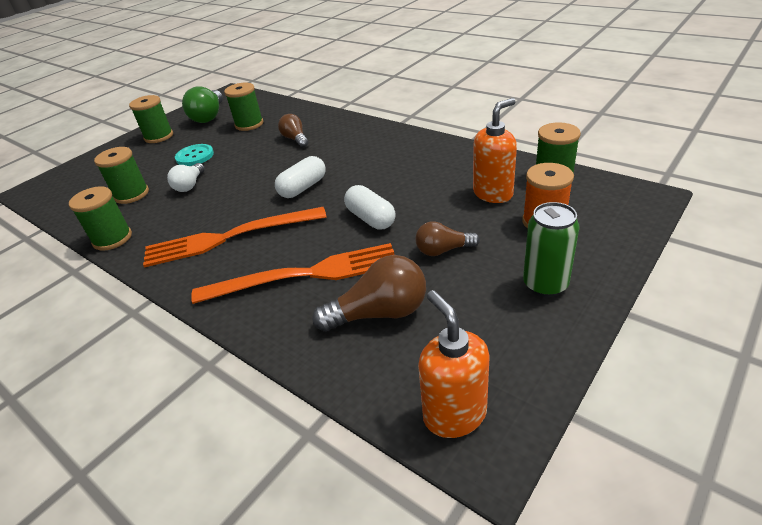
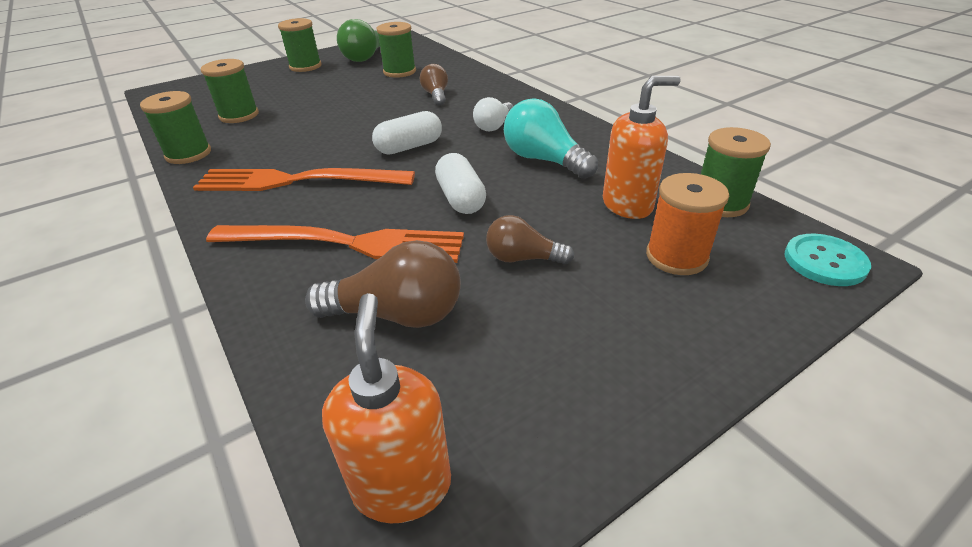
camera: 15 degrees right, 0 degrees up
white light bulb [167,163,205,192] -> white light bulb moved to [473,97,513,132]
turquoise button [175,144,214,166] -> turquoise button moved to [785,234,871,286]
green can [523,202,580,297] -> none
none -> turquoise light bulb [504,98,598,179]

